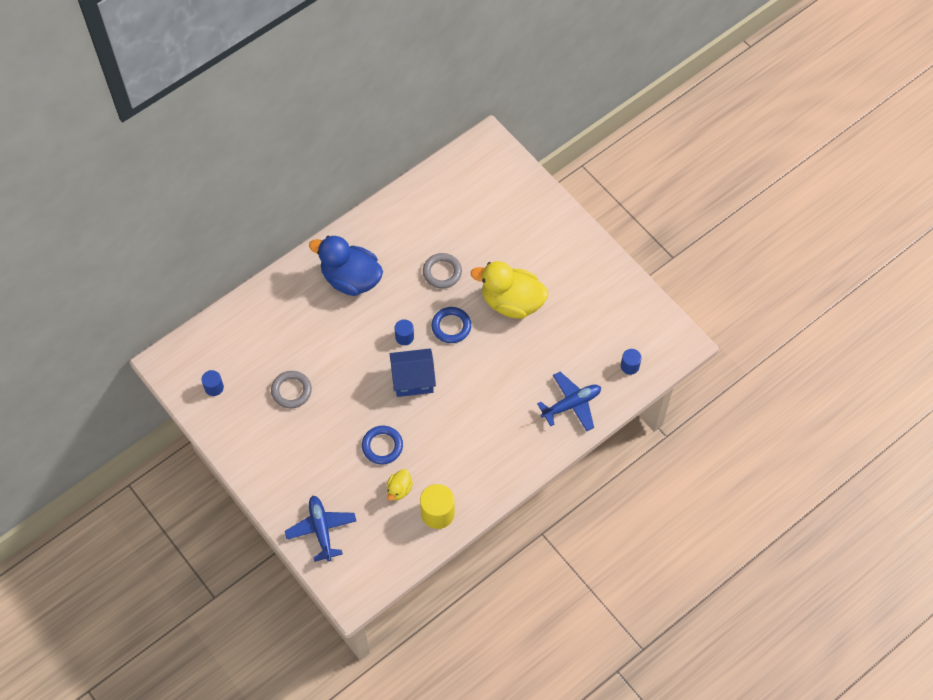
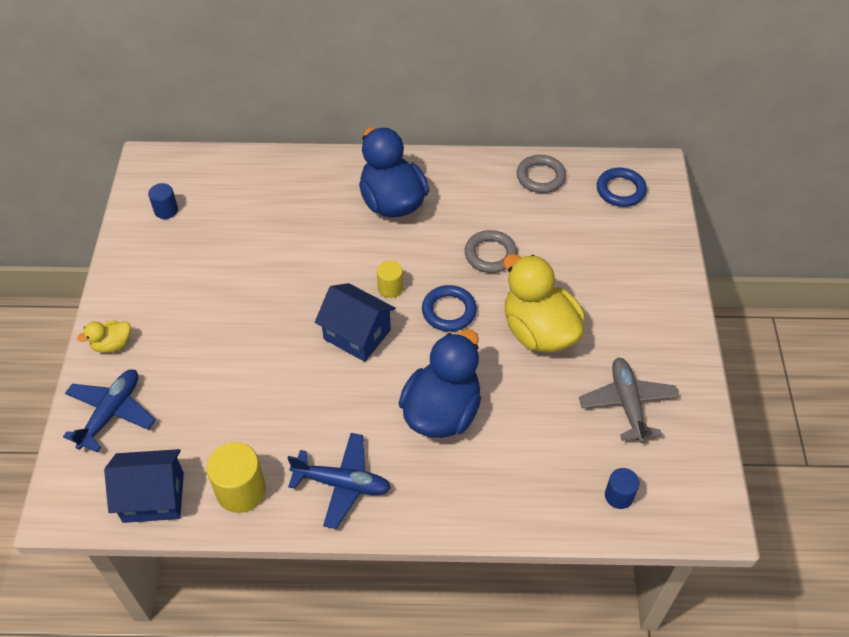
camera: 40 degrees right, 10 degrees down
grey ring [271,371,312,408] -> grey ring moved to [517,155,566,193]
blue ring [362,426,403,464] -> blue ring moved to [597,168,647,207]
yellow duck [387,469,413,501] -> yellow duck moved to [77,321,131,353]
blue cylinder [394,319,414,345] -> yellow cylinder [377,261,403,298]
blue plane [537,372,601,431] -> blue plane moved to [288,433,391,529]
none -> blue house [104,449,184,523]
none -> blue duck [398,329,481,438]
none -> grey plane [579,358,679,443]

